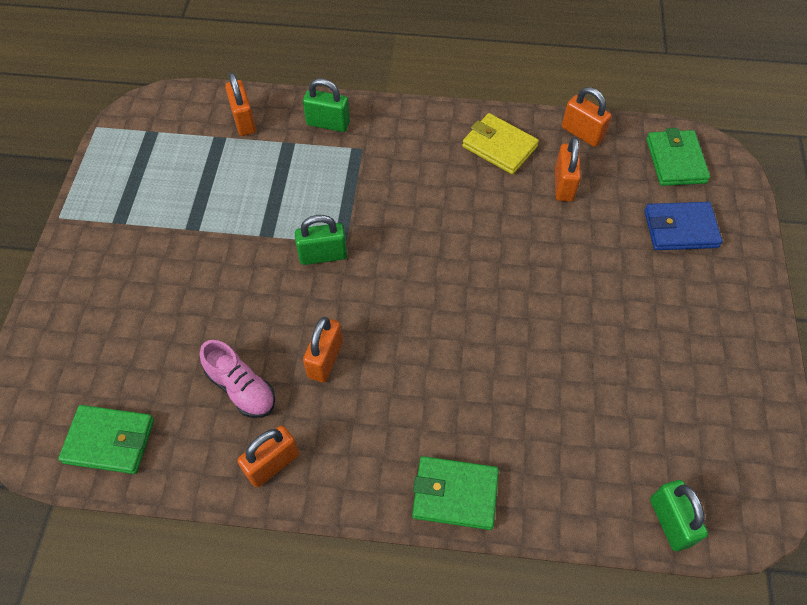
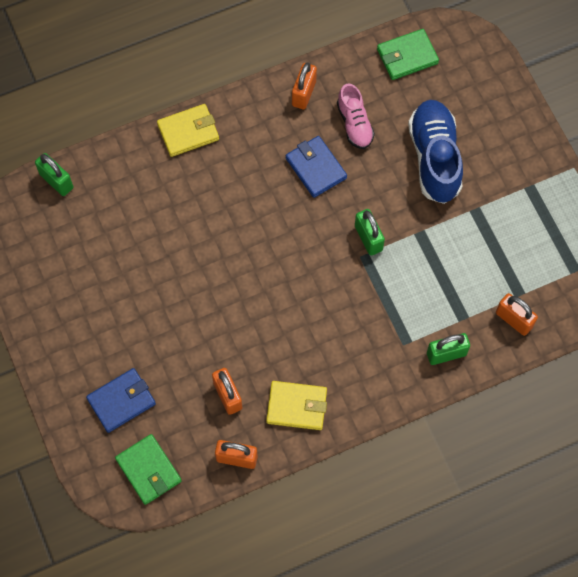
camera: 150 degrees right, 10 degrees up
pink shoe [200,340,275,418] -> pink shoe turned 120 degrees counterclockwise [337,84,375,149]
green padlock [295,215,347,265] -> green padlock turned 75 degrees counterclockwise [355,209,385,256]
orange padlock [303,317,343,383] -> blue wallet [286,136,347,198]
green wallet [412,456,499,530] -> yellow wallet [157,104,219,157]
none -> blue shoe [408,100,463,204]

